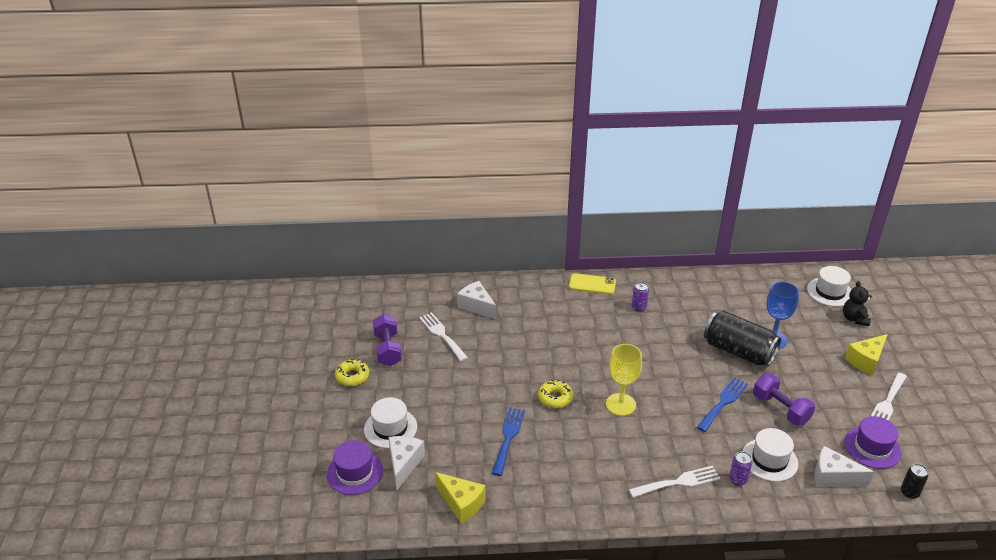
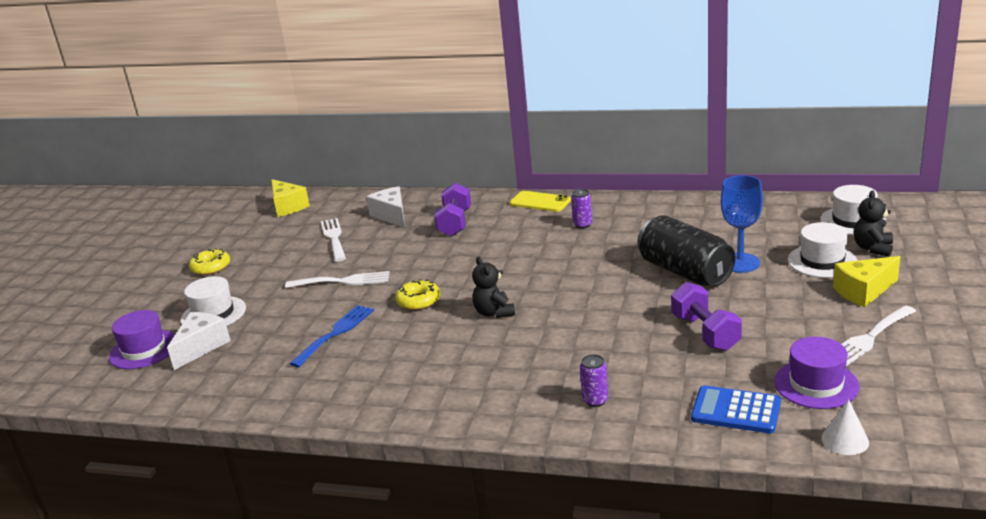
camera: 20 degrees right, 10 degrees down
purple dumbbell [373,314,402,366] -> purple dumbbell moved to [434,183,471,237]
yellow cheese [435,472,486,524] -> yellow cheese moved to [271,179,310,217]
yellow goblet [606,344,642,416] -> black teddy bear [472,256,515,318]
white fork [629,465,721,498] -> white fork moved to [285,271,390,288]
blue fork [697,377,748,432] -> none
white hat [743,428,798,482] -> white hat moved to [788,222,858,278]
white cheese [814,446,874,487] -> blue calculator [691,386,781,433]
black can [901,464,928,499] -> white cone [821,399,869,455]

